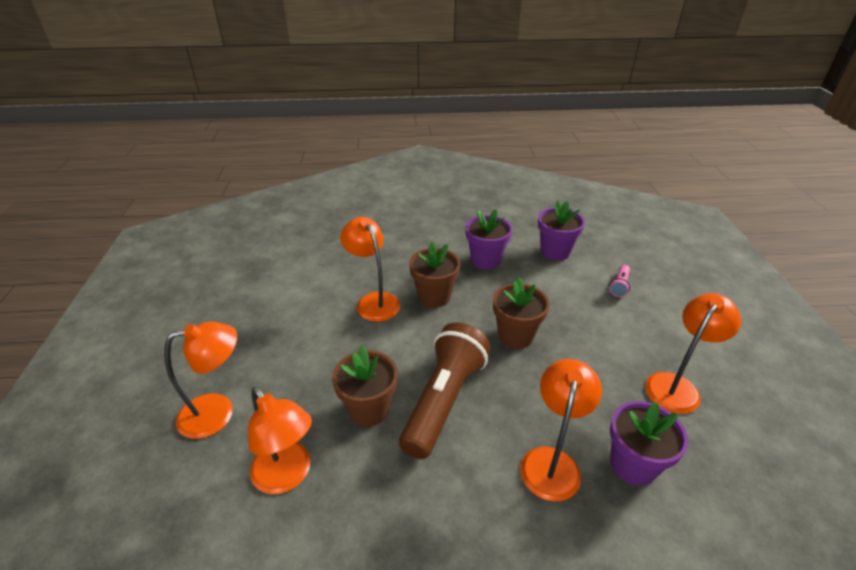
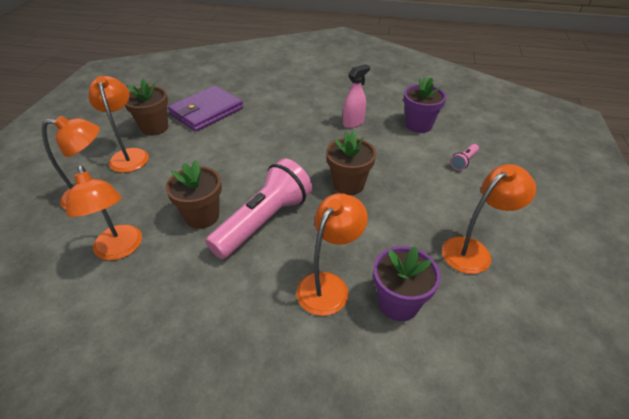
camera: 15 degrees right, 5 degrees up
orange lamp [340,217,400,322] -> orange lamp moved to [89,76,149,173]
brown flashlight [399,322,491,459] -> pink flashlight [205,158,312,259]
brown flower pot [409,242,460,308] -> brown flower pot moved to [125,78,168,136]
purple flower pot [465,209,512,269] -> pink spray bottle [343,64,370,128]
none -> purple wallet [168,85,243,131]

